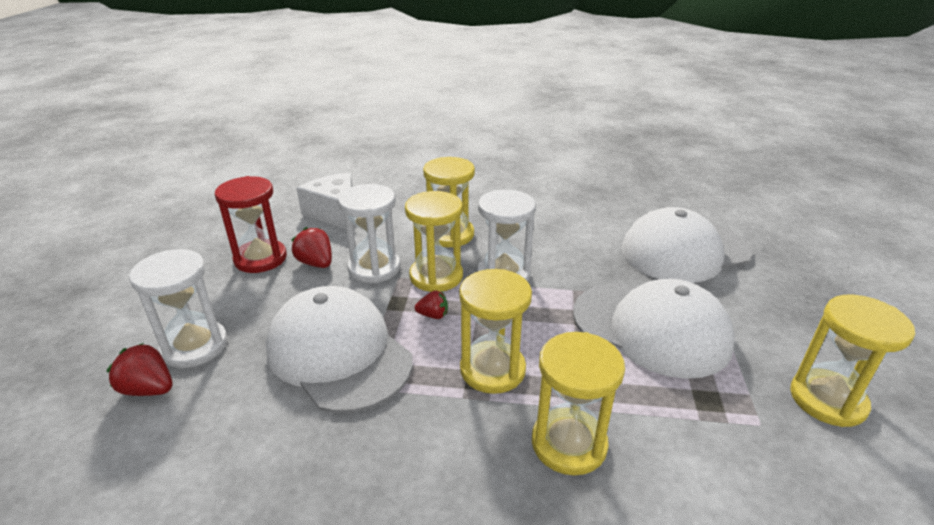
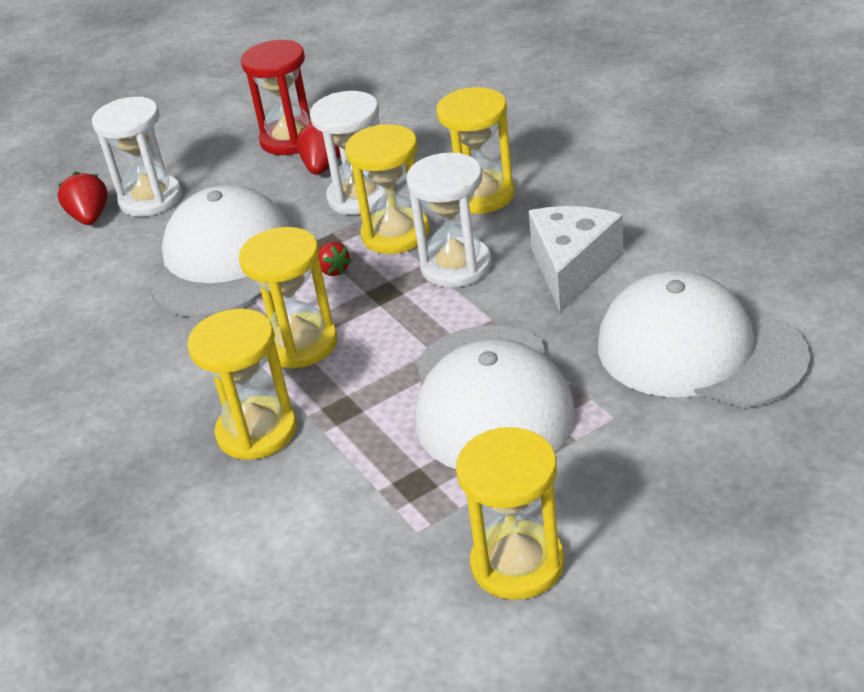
camera: 55 degrees right, 5 degrees up
white cheese [297,173,355,232] -> white cheese moved to [529,206,624,313]

